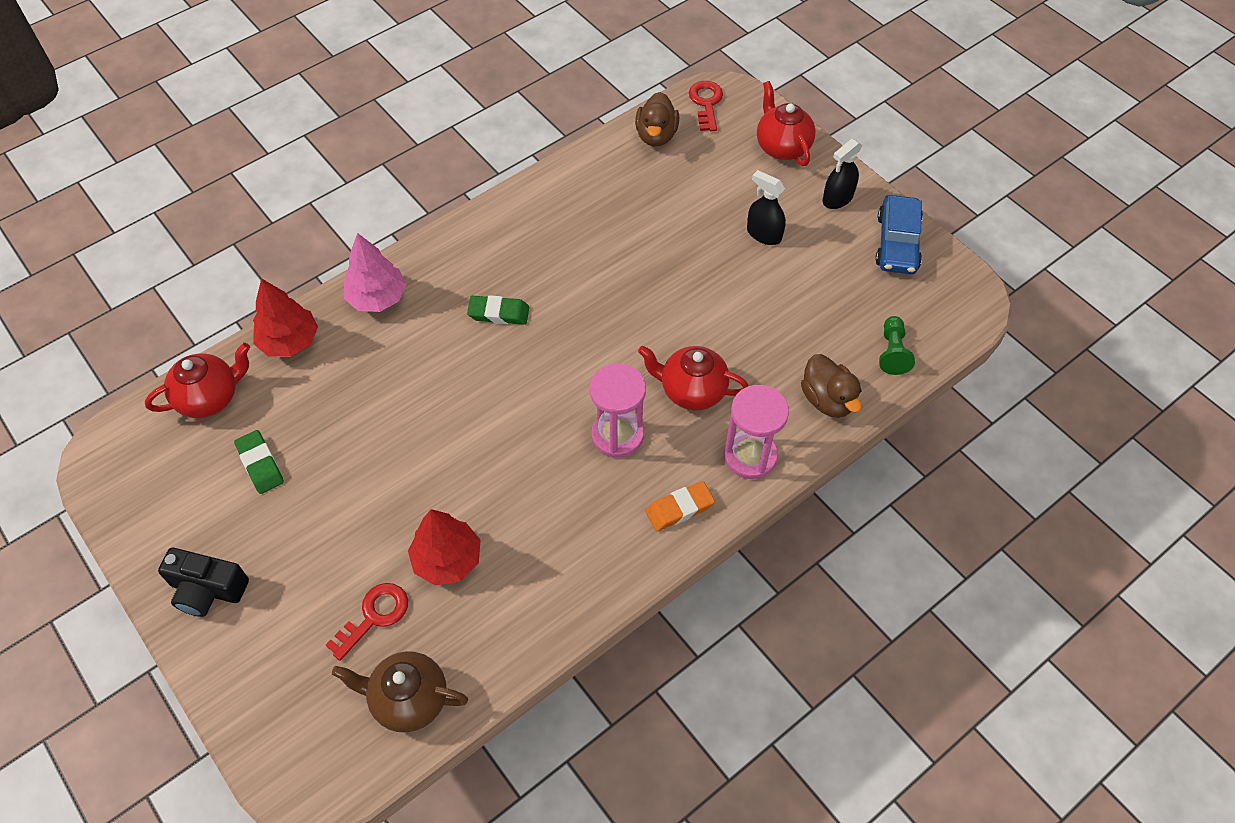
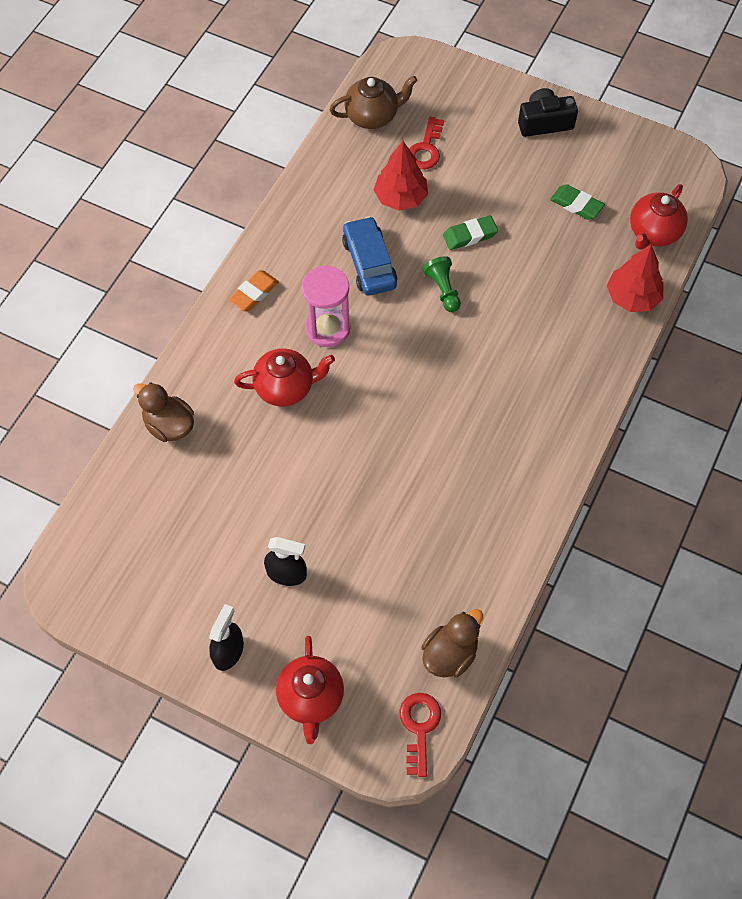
camera: 155 degrees right, 5 degrees up
pink tree [344,233,406,312] -> none
green eraser [467,295,529,325] -> green eraser moved to [443,215,498,250]
brown duck [635,92,679,147] -> brown duck turned 60 degrees clockwise [422,609,483,677]
red key [689,81,723,131] -> red key turned 150 degrees counterclockwise [400,693,441,777]
pink hourglass [724,385,789,479] -> none
red teapot [757,81,816,166] -> red teapot turned 45 degrees clockwise [276,636,344,744]
blue car [875,195,923,274] -> blue car moved to [342,216,397,295]
green pawn [879,316,915,375] -> green pawn moved to [423,256,461,312]

